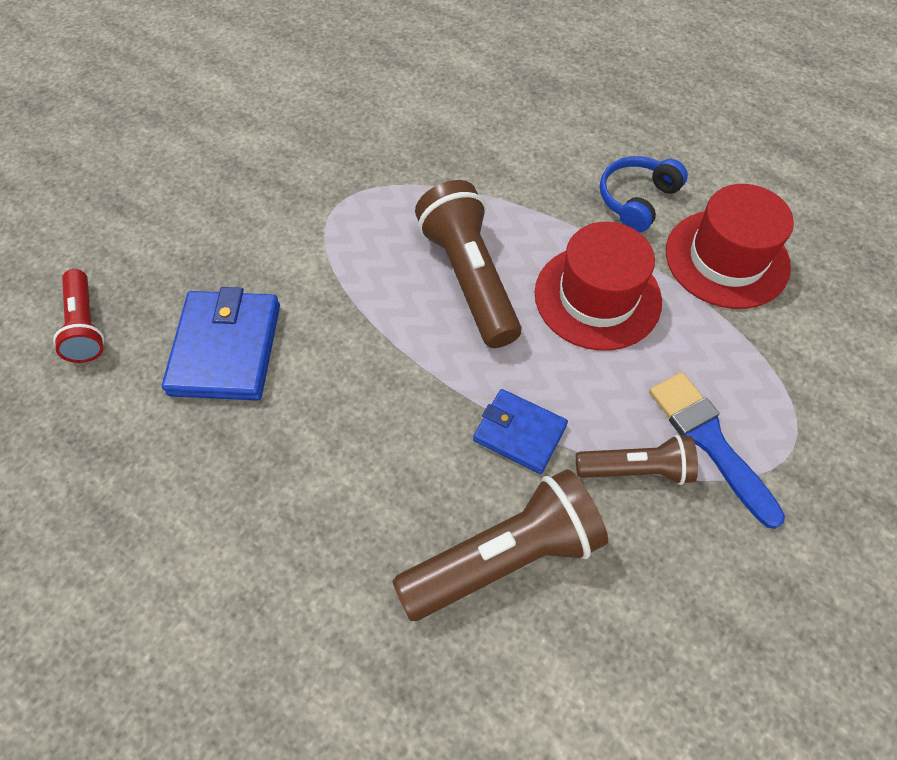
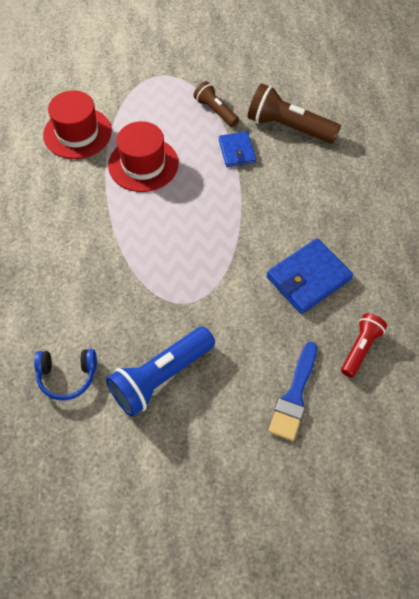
camera: 130 degrees left, 0 degrees up
brown flashlight [415,180,521,348] -> none
blue headphones [600,156,688,233] -> blue headphones moved to [34,349,97,401]
blue brush [649,372,785,529] -> blue brush moved to [268,342,317,441]
none -> blue flashlight [106,327,215,417]

